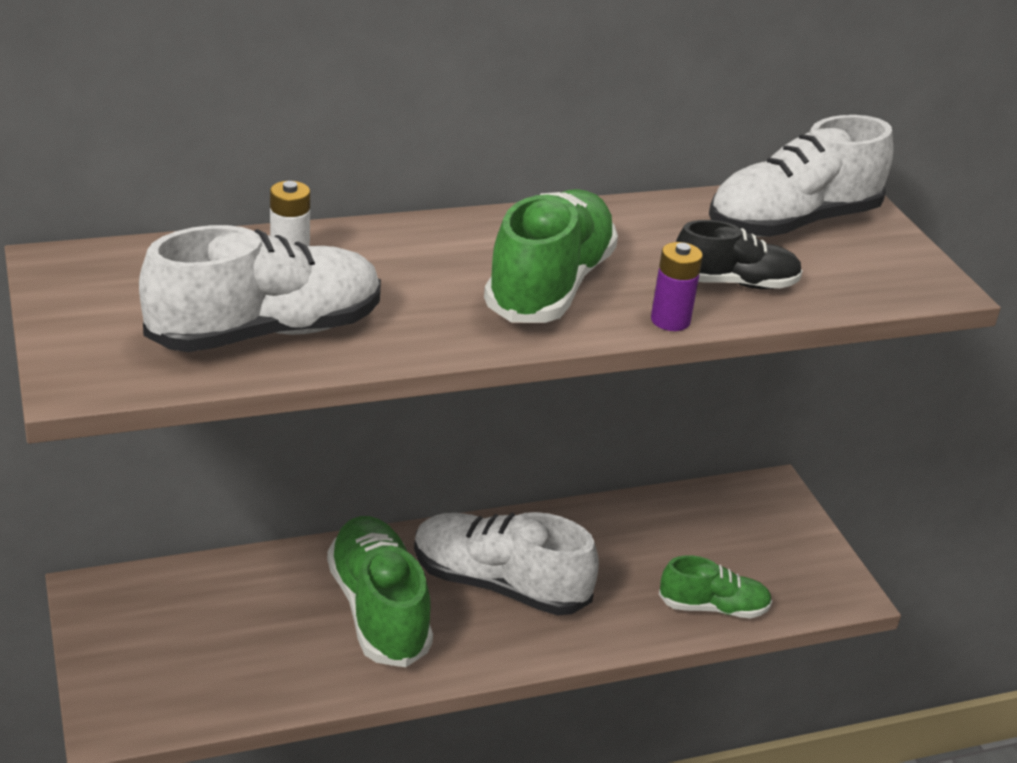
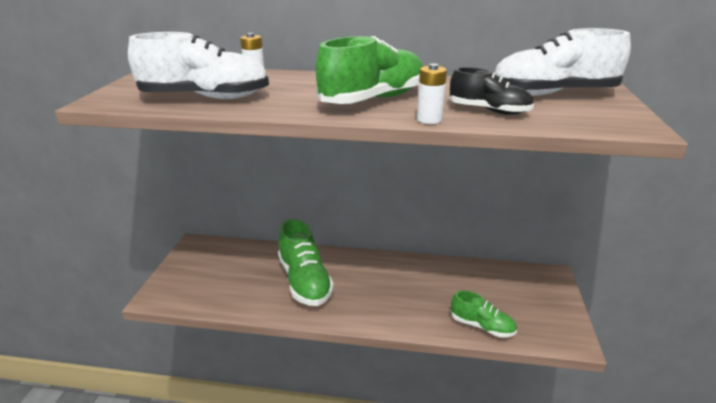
camera: 30 degrees right, 5 degrees down
green shoe [327,516,433,667] -> green shoe turned 150 degrees clockwise [278,219,334,306]
white shoe [414,512,599,615] -> none
purple battery [651,242,703,331] -> white battery [417,63,447,124]

